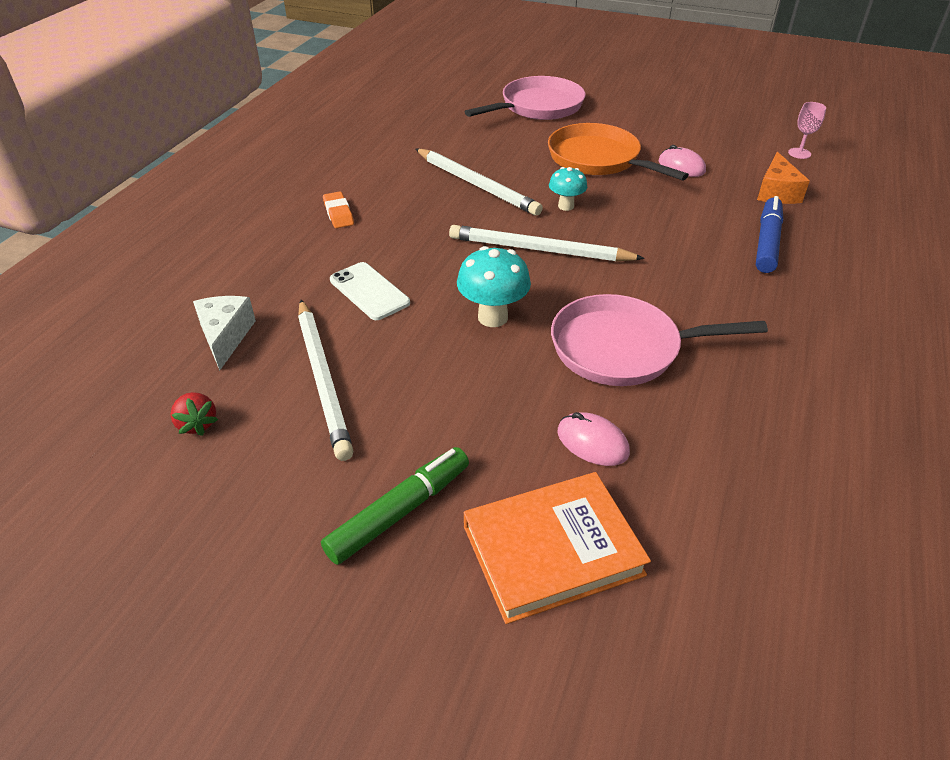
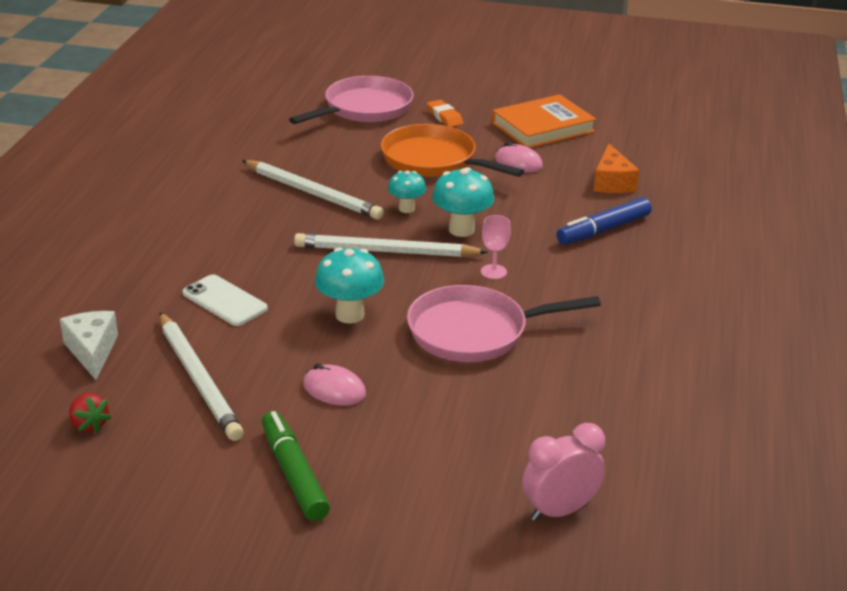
camera: 10 degrees left, 10 degrees down
green marker [321,447,469,565] -> green marker turned 60 degrees counterclockwise [262,411,330,521]
orange eraser [323,192,354,228] -> orange eraser moved to [427,100,463,127]
orange book [464,472,651,624] -> orange book moved to [492,94,596,148]
pink mouse [558,412,630,466] -> pink mouse moved to [303,363,366,406]
blue marker [756,196,783,273] -> blue marker turned 135 degrees counterclockwise [557,197,652,245]
pink goblet [788,102,826,159] -> pink goblet moved to [481,215,511,279]
none -> turquoise mushroom [432,167,494,237]
none -> pink clock [522,423,605,521]

